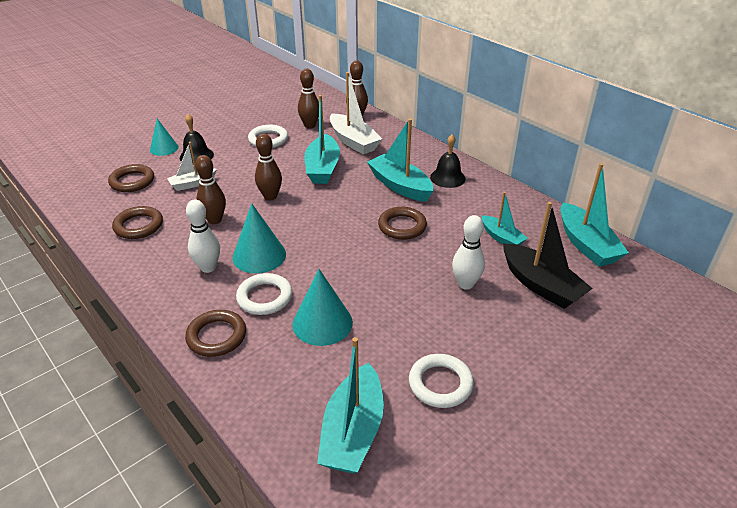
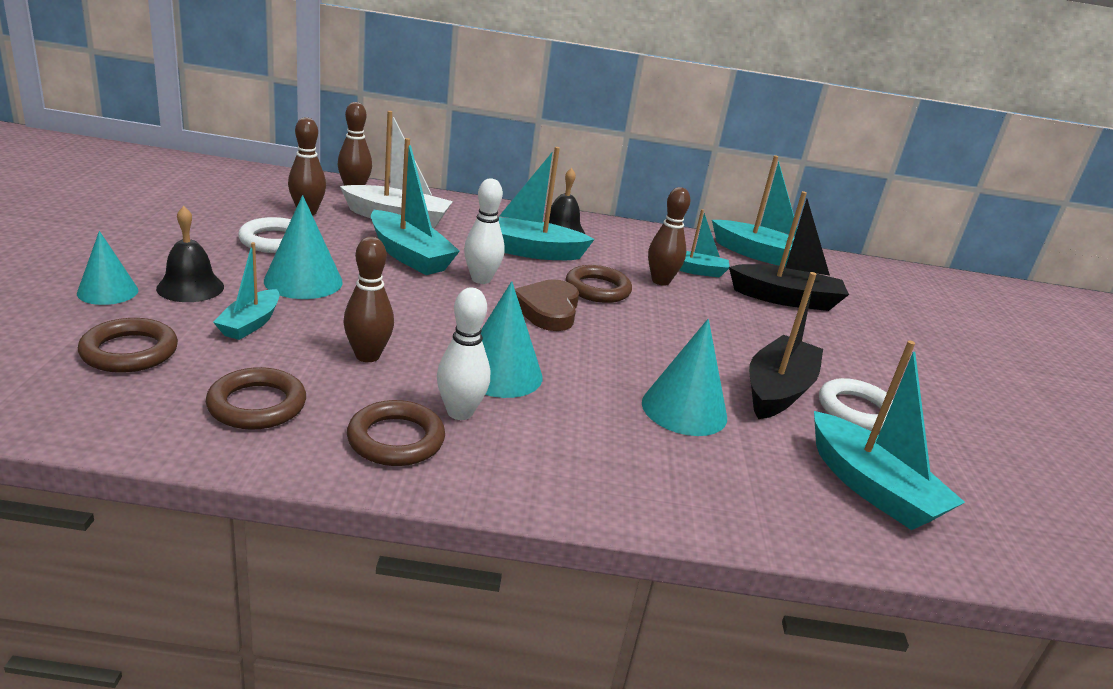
camera: 50 degrees left, 10 degrees down
white boat [167,142,217,191] -> turquoise boat [213,242,280,340]
brown ring [185,310,246,357] -> brown ring moved to [347,400,445,466]
white ring [236,273,292,315] -> none
brown bowling pin [255,133,282,200] -> brown bowling pin moved to [648,187,691,286]
white bowling pin [452,215,485,290] -> white bowling pin moved to [464,179,505,284]
none -> turquoise cone [264,195,343,299]
none -> brown heart [515,279,579,331]
none -> black boat [749,272,823,419]

